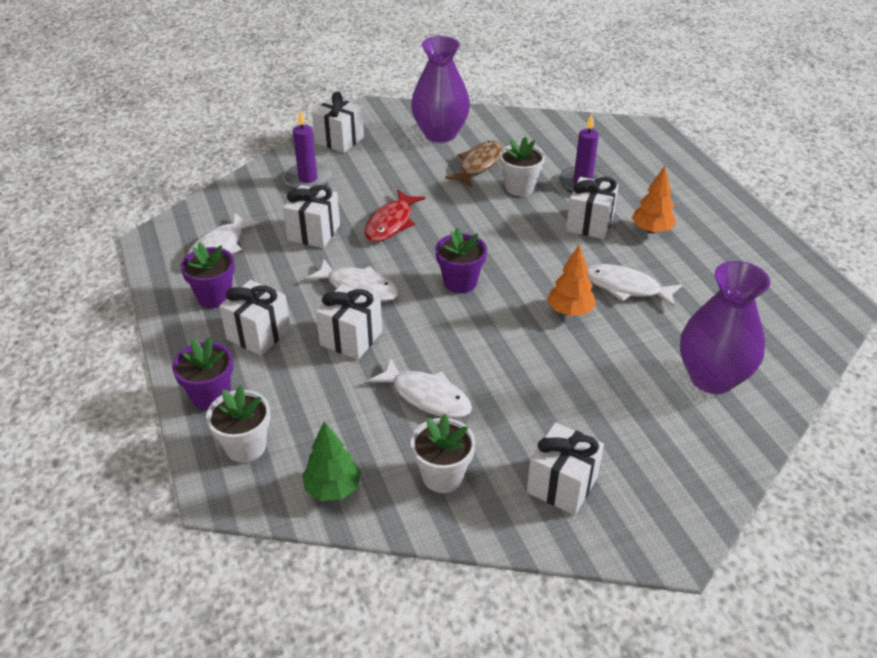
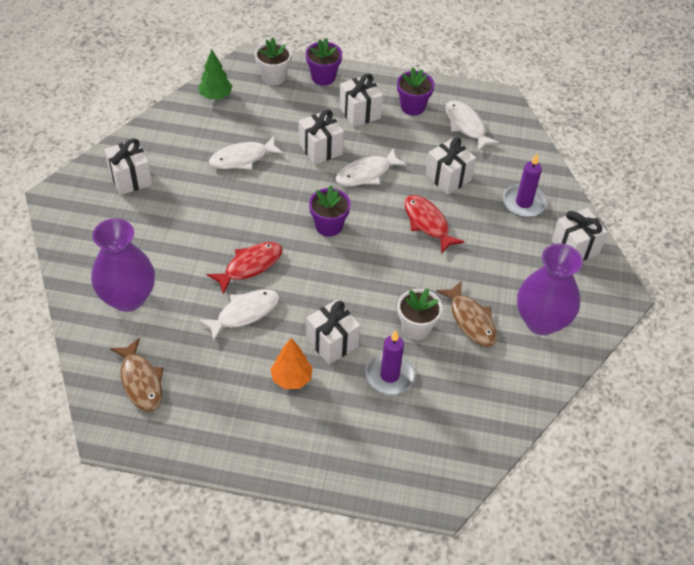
camera: 120 degrees right, 10 degrees up
white flower pot [411,414,475,493] -> none
orange tree [547,245,596,316] -> red fish [206,242,283,294]
none -> brown fish [110,338,164,412]

